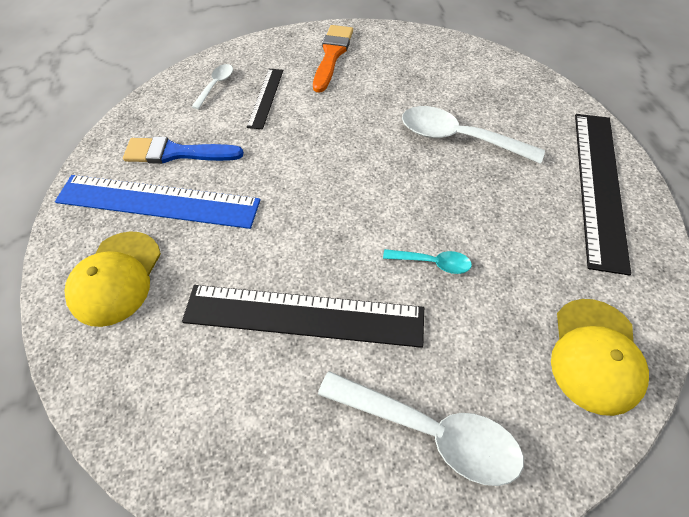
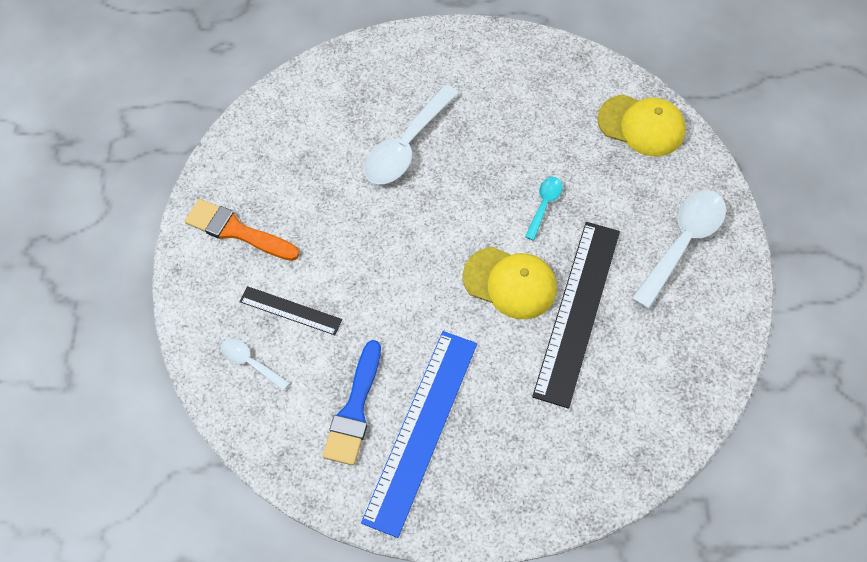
camera: 80 degrees left, 5 degrees up
yellow cap [64,231,161,327] -> yellow cap moved to [463,247,557,319]
black ruler [575,114,631,275] -> none

